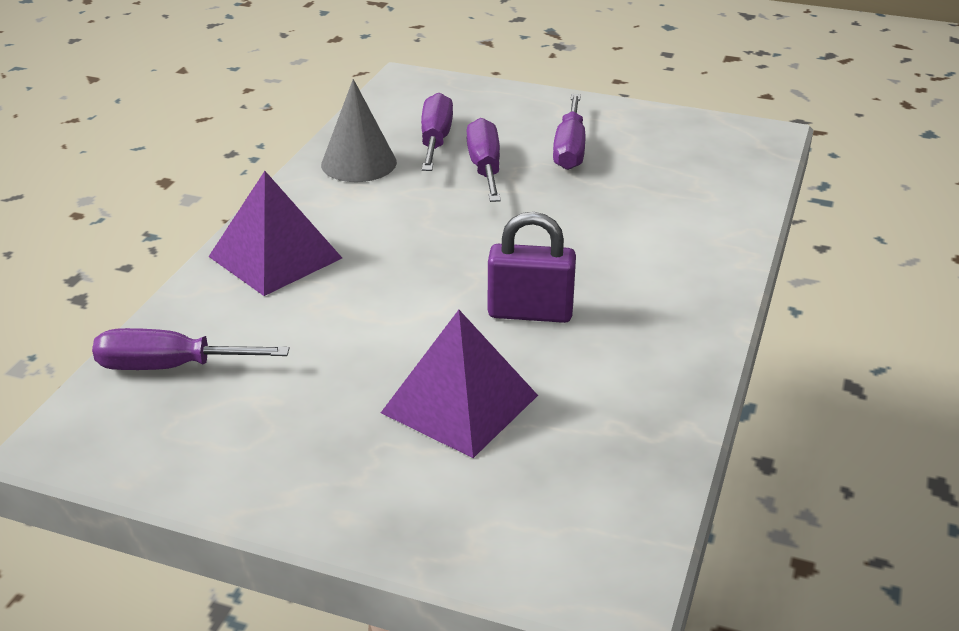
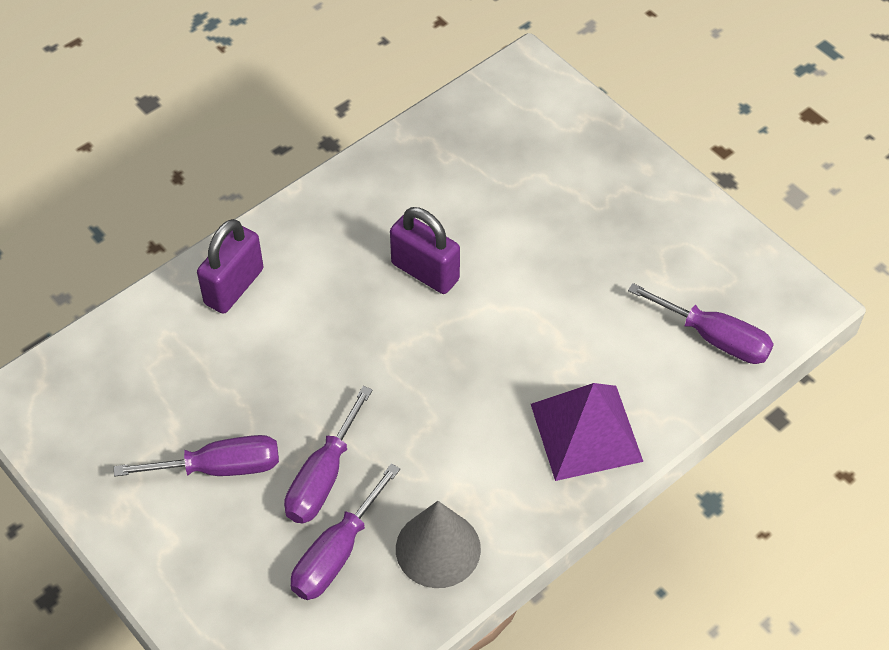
camera: 150 degrees left, 20 degrees up
purple pyramid [381,310,538,458] -> none
purple screwdriver [553,94,585,170] -> purple screwdriver turned 45 degrees clockwise [114,435,279,477]
none -> purple padlock [197,219,263,314]

